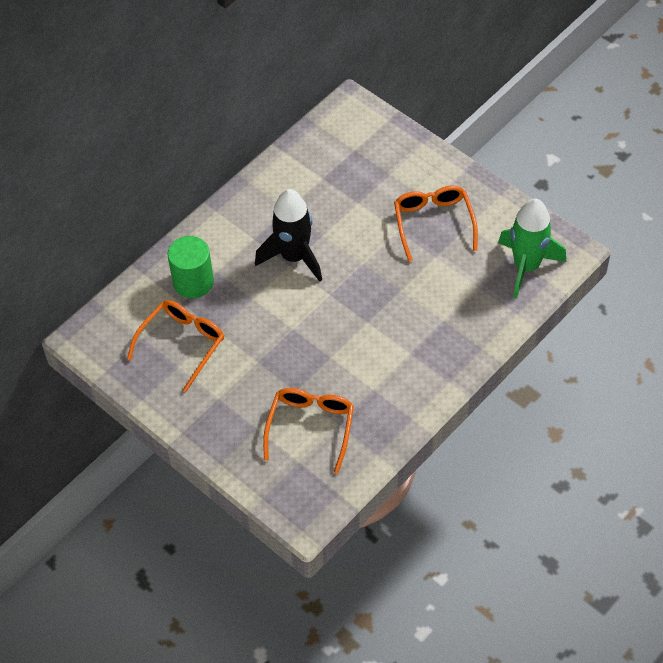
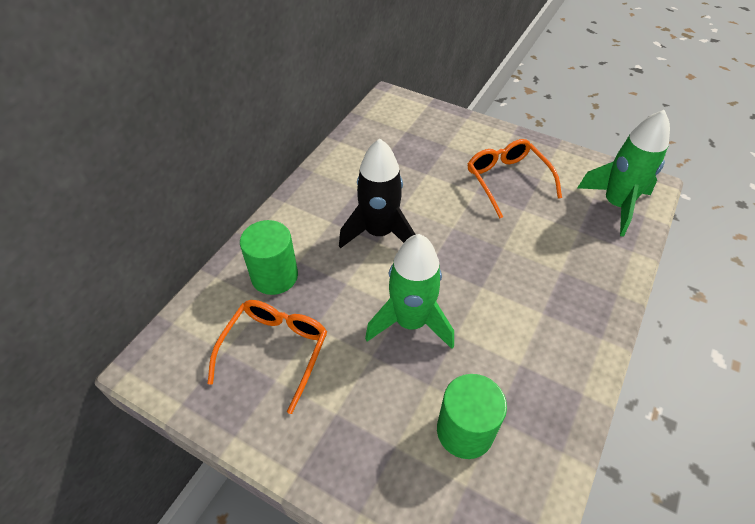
camera: 15 degrees left, 5 degrees down
orange glasses [263,388,354,473] -> green cylinder [437,374,507,459]
none -> green rocket [365,234,454,349]

